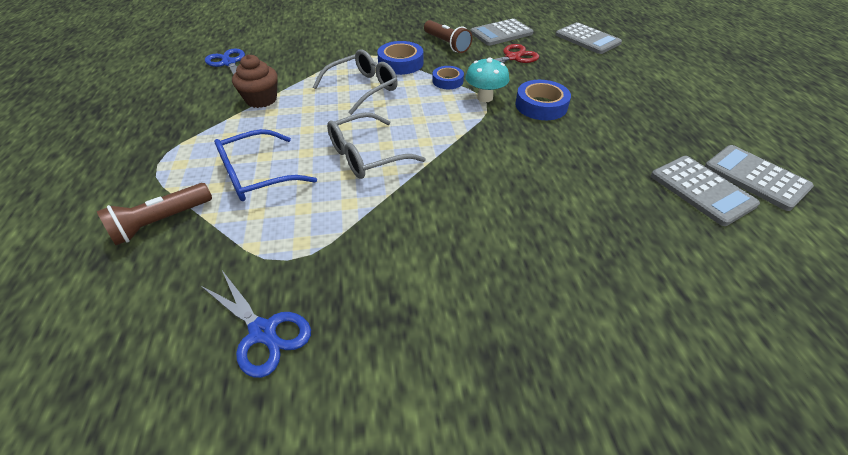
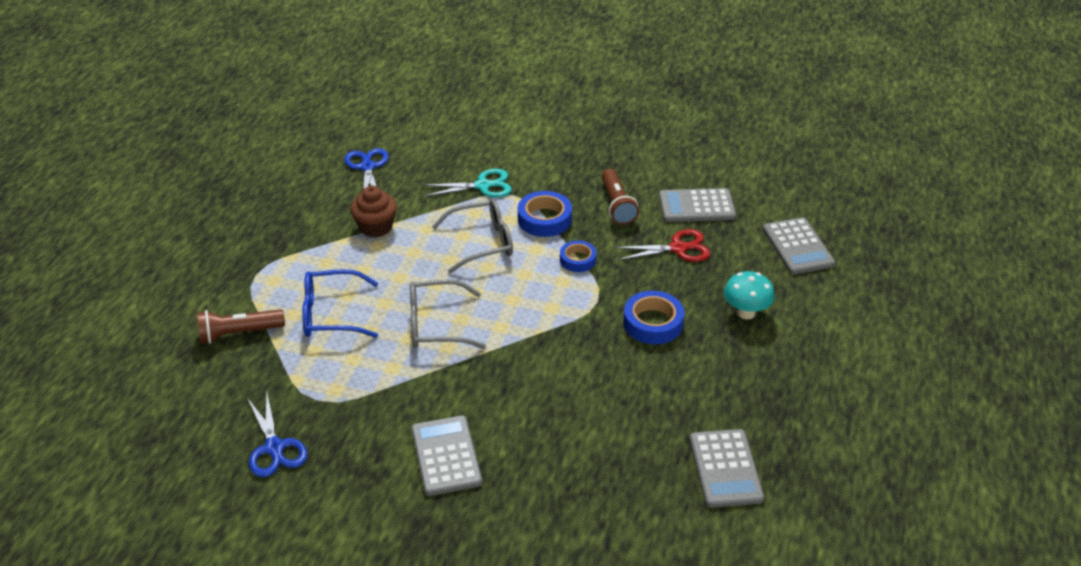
camera: 25 degrees right, 5 degrees down
turquoise mushroom [465,57,510,102] -> turquoise mushroom moved to [724,271,775,319]
grey calculator [705,145,814,211] -> grey calculator moved to [411,415,482,496]
none -> turquoise scissors [422,169,512,198]

